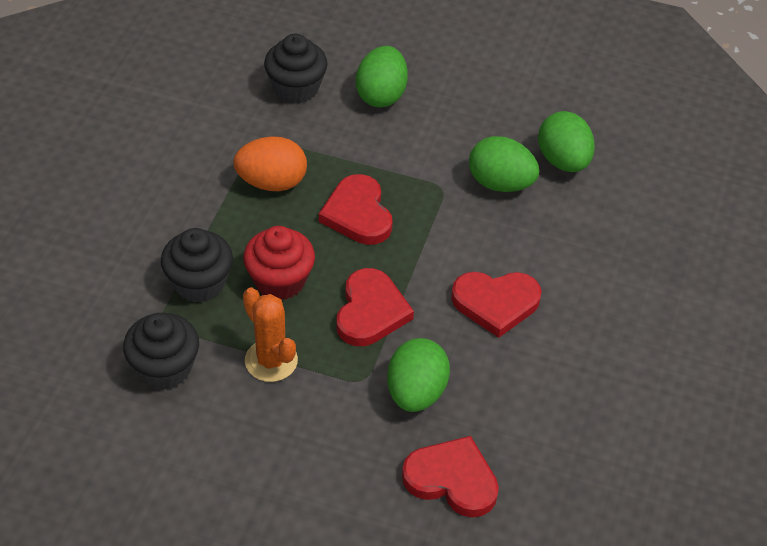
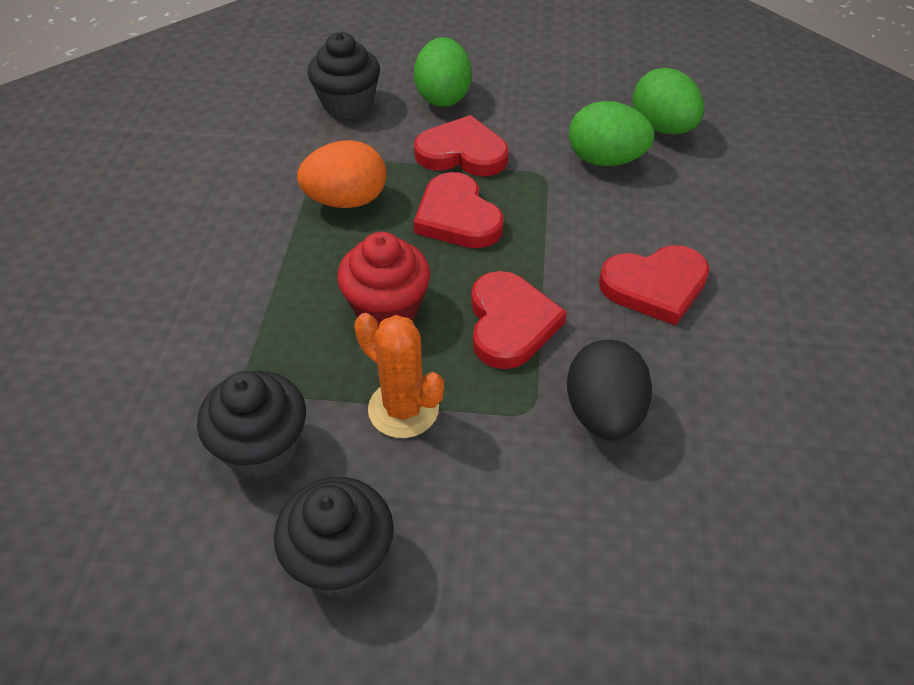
camera: 10 degrees left, 0 degrees up
black cupcake [161,228,233,303] -> black cupcake moved to [274,477,394,597]
green egg [387,338,450,412] -> black egg [567,340,652,441]
red heart [402,436,499,518] -> red heart moved to [414,115,509,176]

